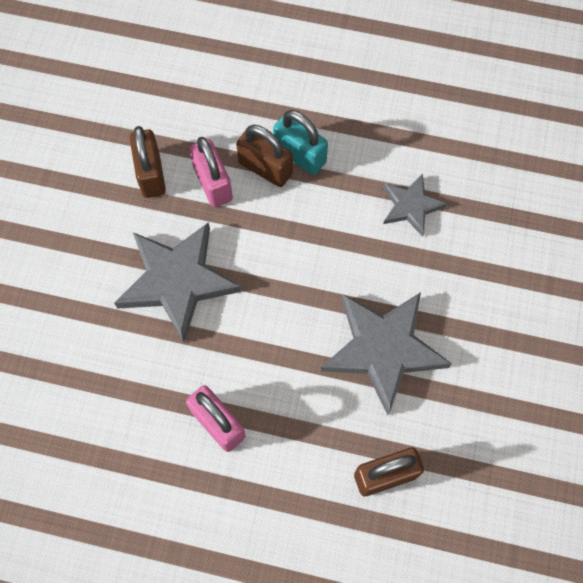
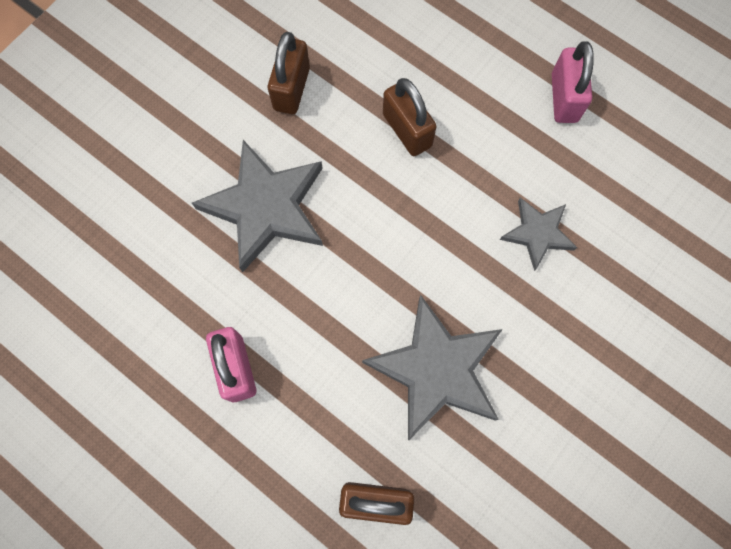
camera: 25 degrees right, 5 degrees up
pink padlock [189,137,233,207] -> pink padlock moved to [552,41,594,123]
turquoise padlock [273,110,328,175] -> none

